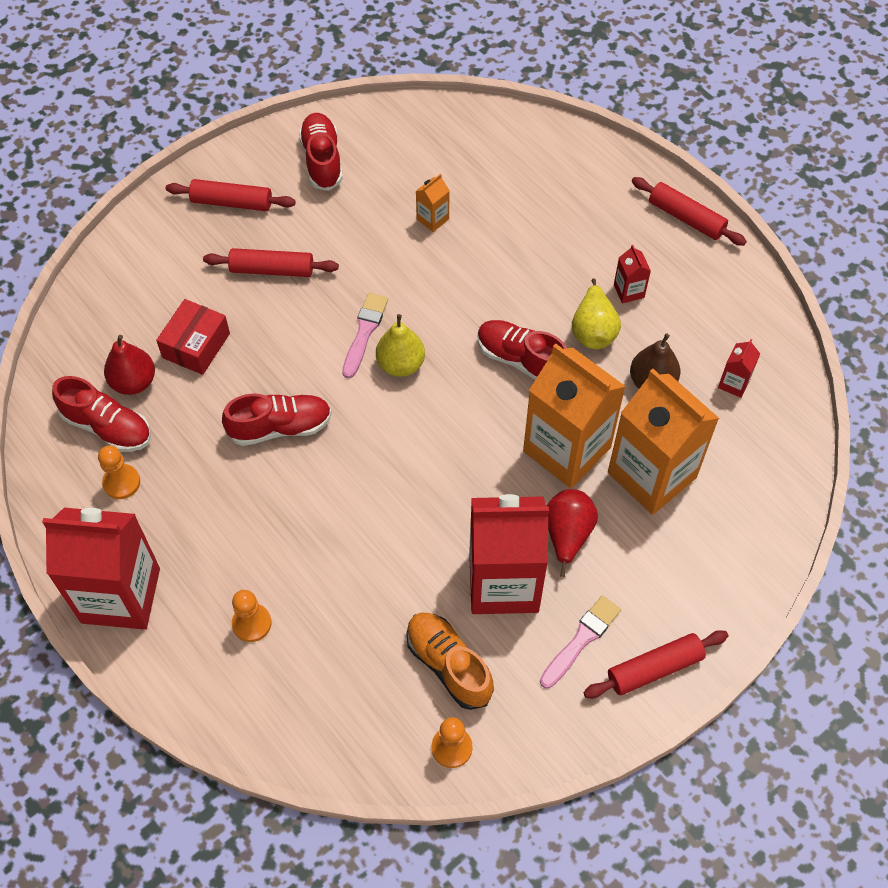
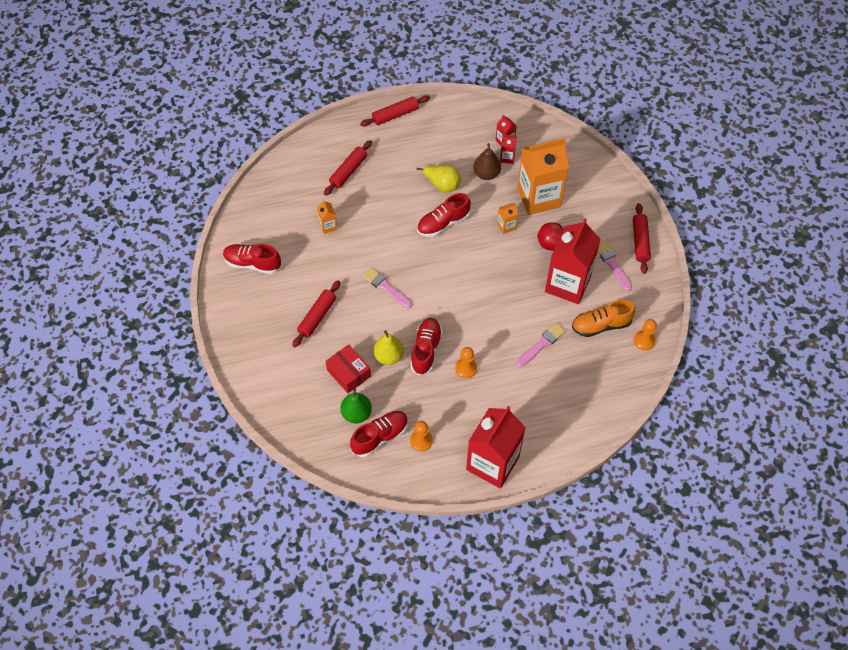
camera: 65 degrees left, 0 degrees up
red pear [104,335,155,395] -> green pear [340,389,372,423]
red rolling pin [166,179,296,211] -> red rolling pin moved to [324,140,372,196]
orange pawn [232,590,271,642] -> orange pawn moved to [455,347,477,378]
yellow pear [376,314,425,377] -> yellow pear moved to [373,330,404,365]
orange carton [523,344,626,488] -> orange carton [497,203,518,234], size x0.41
red carton [614,245,651,304] -> red carton moved to [500,135,517,164]
none -> pink brush [516,323,565,367]

